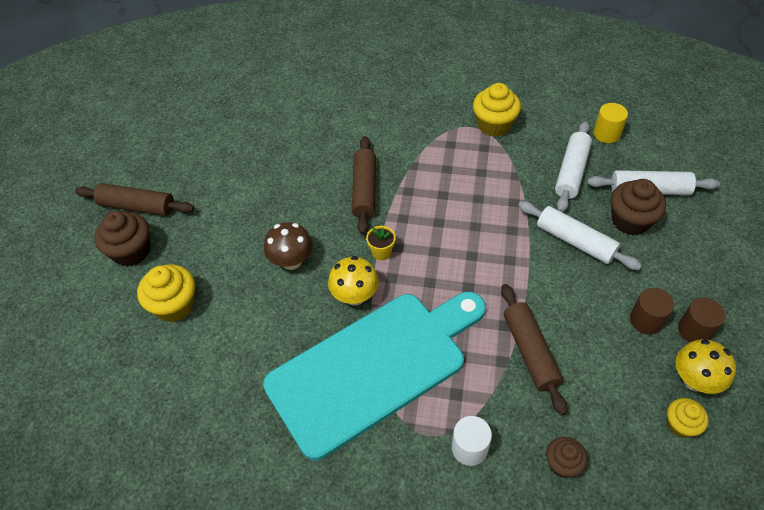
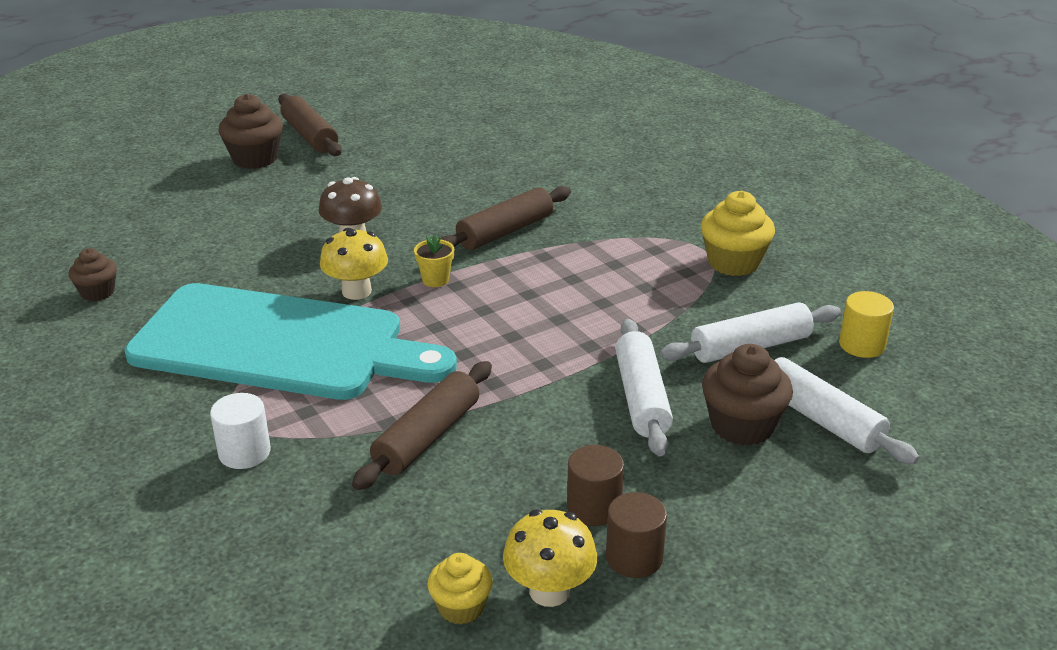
camera: 45 degrees right, 20 degrees down
yellow cupcake [137,264,195,322] -> none
brown cupcake [546,437,588,478] -> brown cupcake moved to [69,248,117,301]

